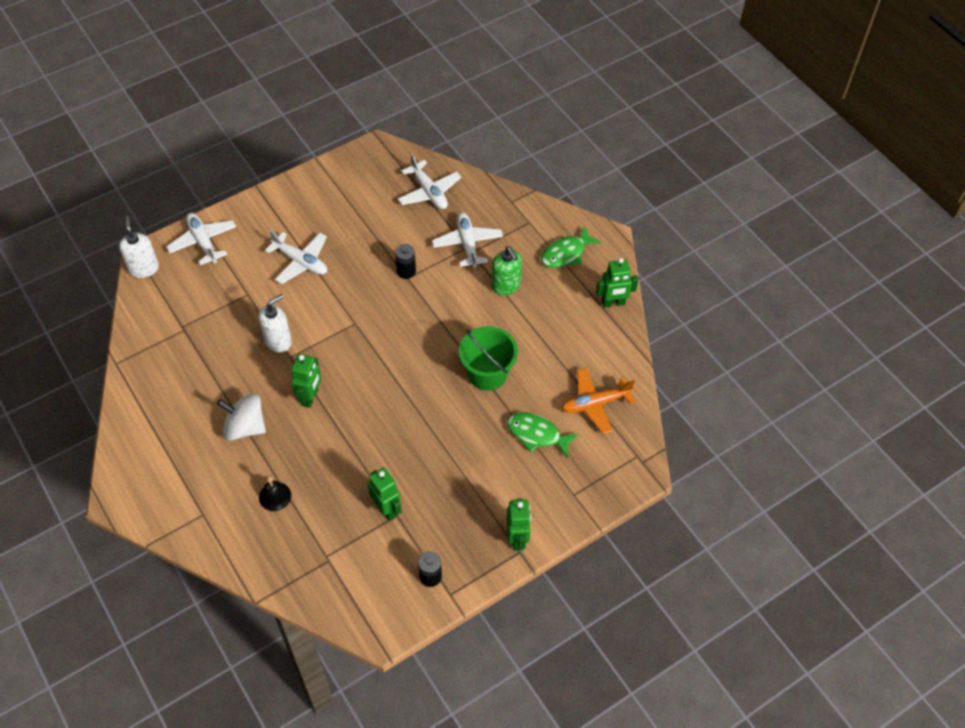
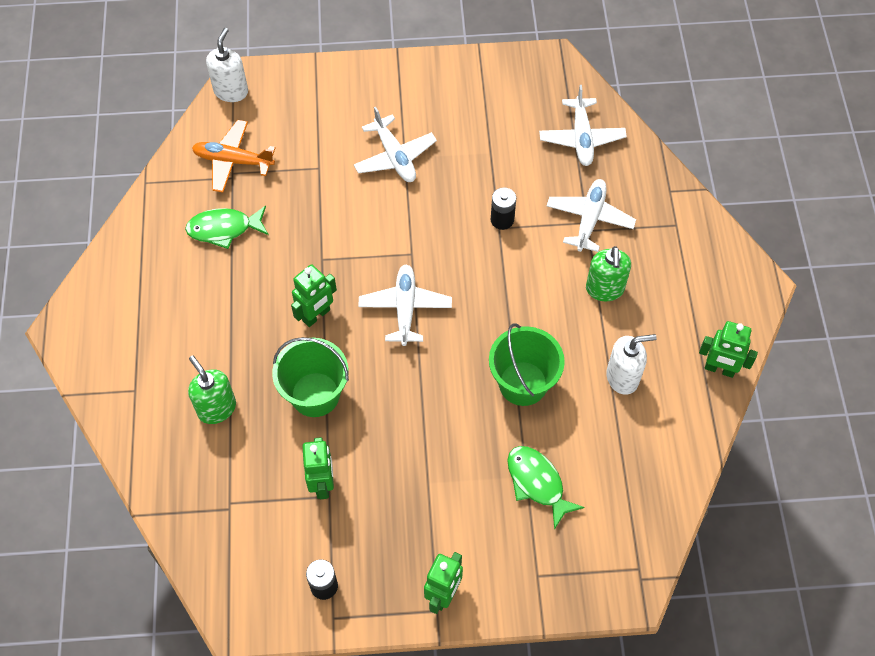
camera: 30 degrees right, 5 degrees up
white plane [166,213,236,265] -> white plane moved to [358,265,452,346]
white spinning top [217,393,266,441] -> none
white soap dispenser [258,294,292,352] -> white soap dispenser moved to [606,334,657,395]
black bell [259,476,291,511] -> green soap dispenser [188,355,236,424]
green fish [541,226,602,268] -> green fish moved to [185,206,268,249]
orange plane [561,368,635,434] -> orange plane moved to [192,120,275,192]
none -> green bucket [272,337,349,417]

